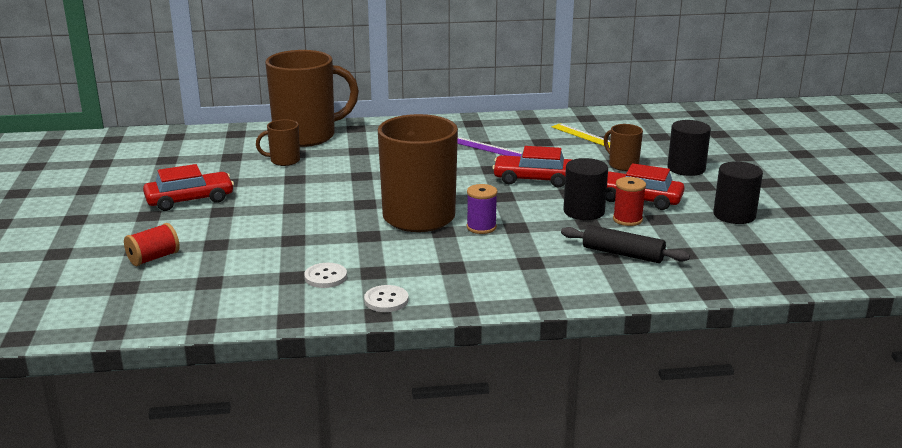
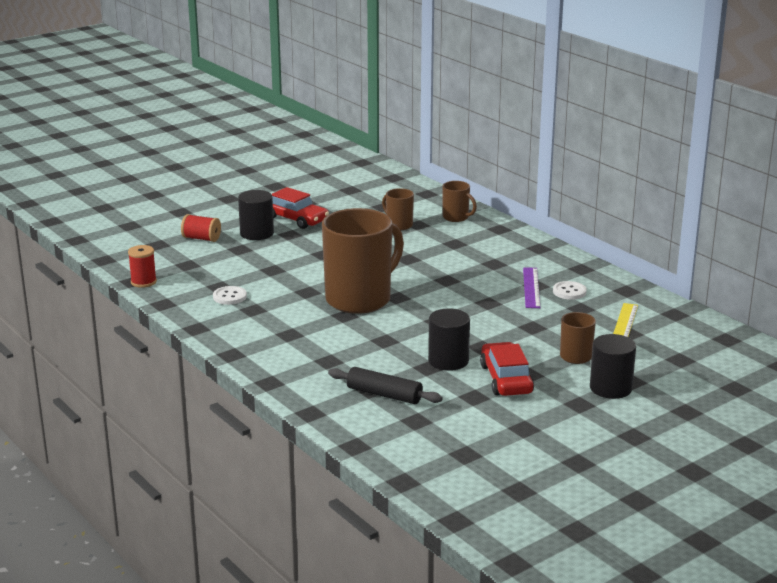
camera: 60 degrees right, 0 degrees up
brown mug [265,50,359,147] -> brown mug [442,181,477,222], size x0.45
white button [364,285,409,312] -> white button moved to [553,281,587,300]
purple spool [467,184,497,234] -> none
red car [492,146,572,187] -> none
black rolling pin [561,225,690,263] -> black rolling pin turned 60 degrees counterclockwise [328,367,443,404]
red spool [613,177,646,226] -> red spool moved to [128,245,157,288]
black cylinder [713,161,763,224] -> black cylinder moved to [238,190,274,240]

